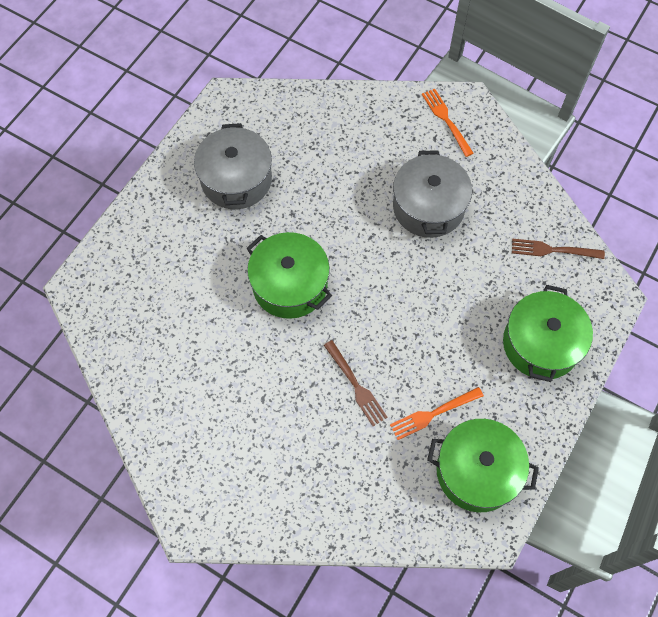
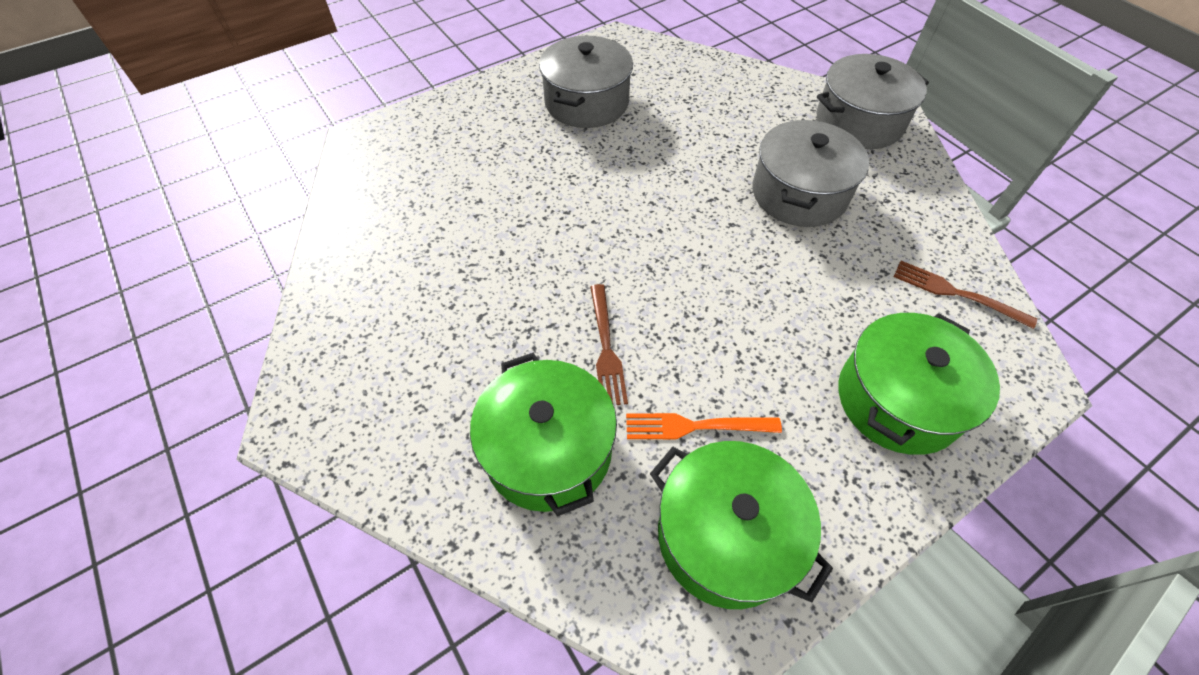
camera: 25 degrees right, 10 degrees down
green pot [247,232,332,319] -> green pot moved to [470,353,617,516]
orange fork [422,89,474,157] -> grey pot [816,54,929,149]

